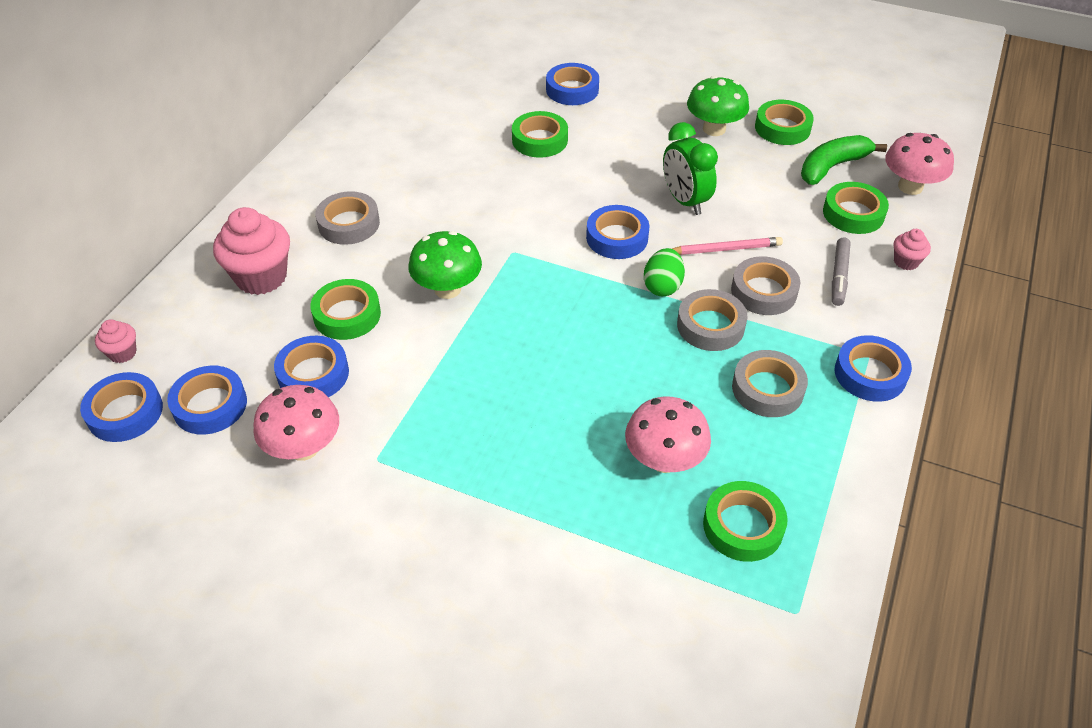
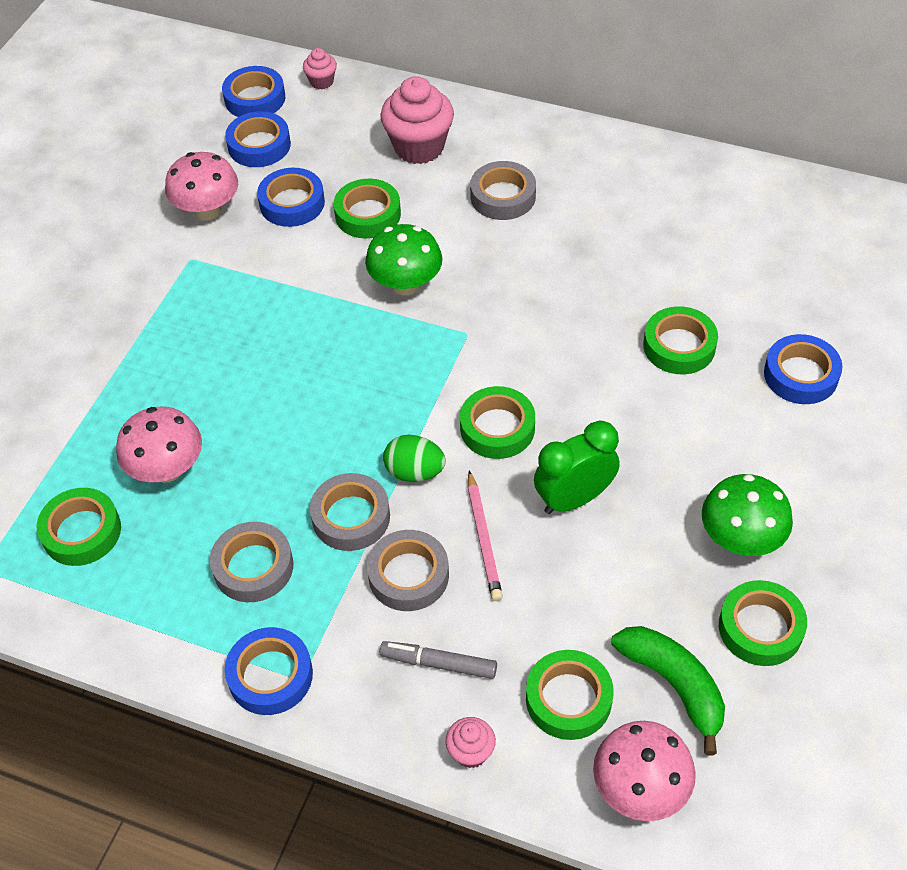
camera: 90 degrees right, 5 degrees up
blue tape [586,205,649,259] -> green tape [460,386,535,459]

